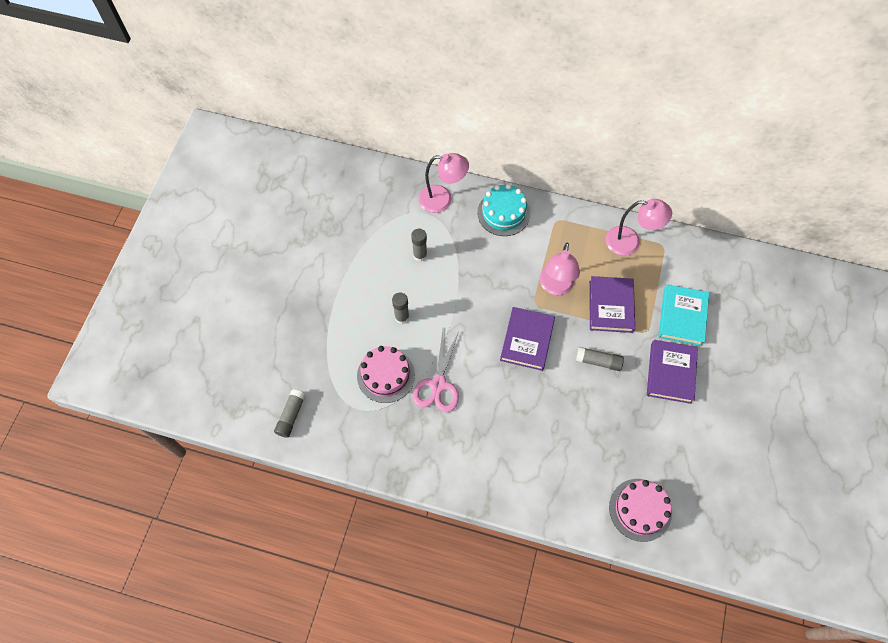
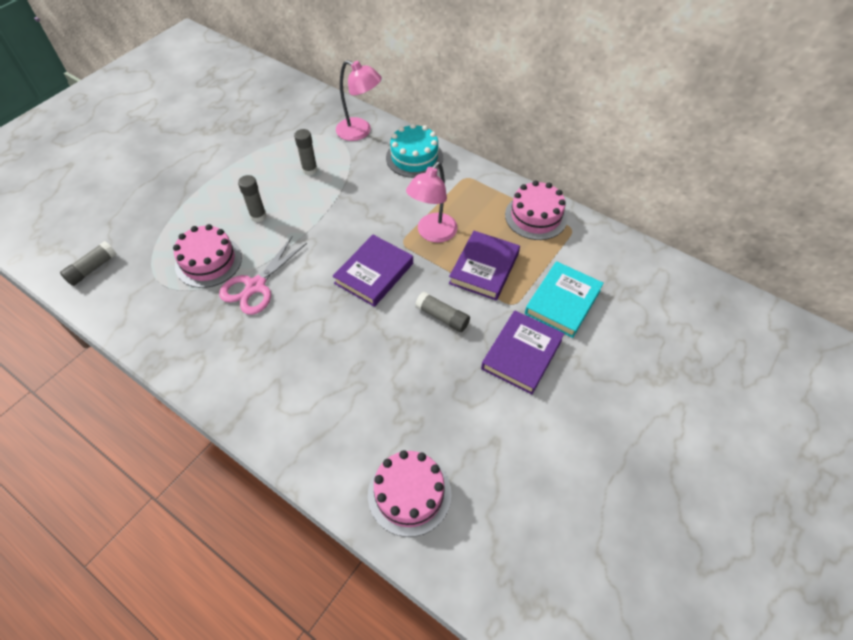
camera: 20 degrees right, 10 degrees down
pink lamp [606,199,672,256] -> pink cake [505,180,567,240]

